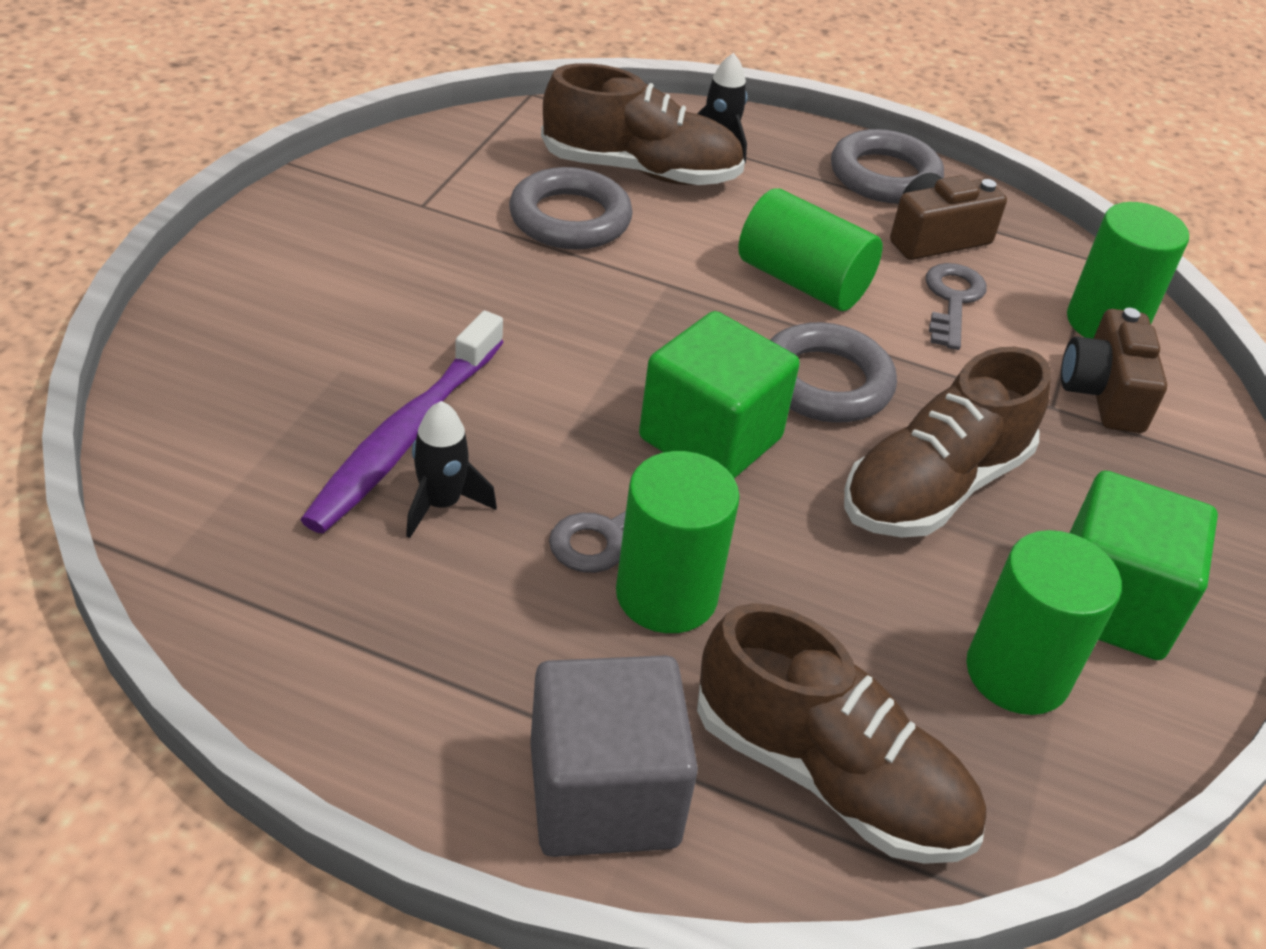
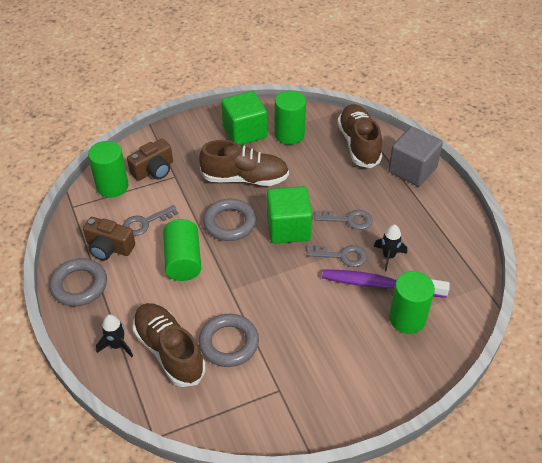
camera: 130 degrees left, 5 degrees up
purple toothbrush [300,311,504,533] -> purple toothbrush turned 150 degrees counterclockwise [322,269,450,298]
green cylinder [616,451,740,633] -> green cylinder moved to [389,271,435,334]
none -> grey key [307,245,367,267]

